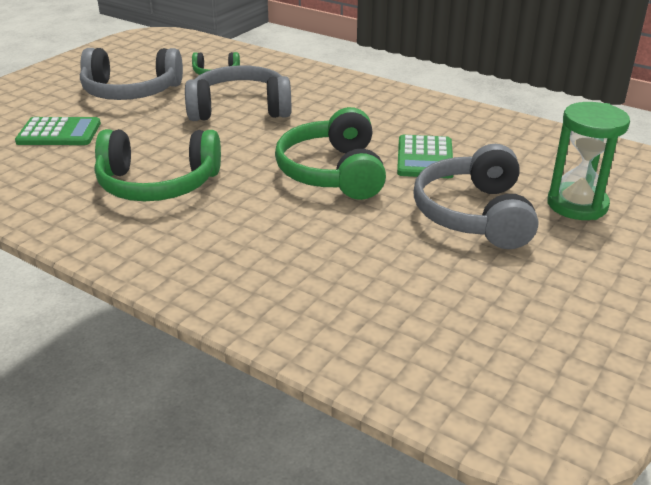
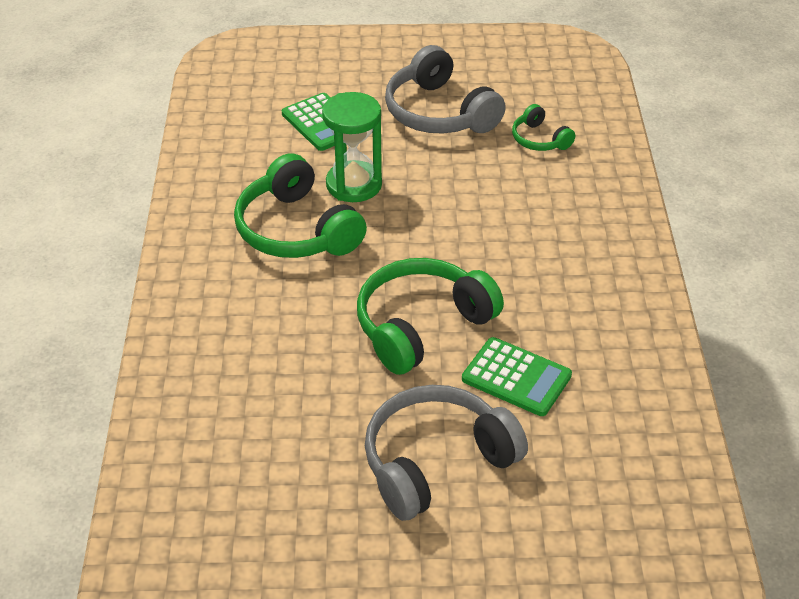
camera: 55 degrees right, 10 degrees up
grey headphones [185,65,291,121] -> none
green calculator [397,135,454,178] -> green calculator turned 120 degrees counterclockwise [462,337,572,416]
green hourglass [547,102,630,220] -> green hourglass moved to [322,92,382,202]

